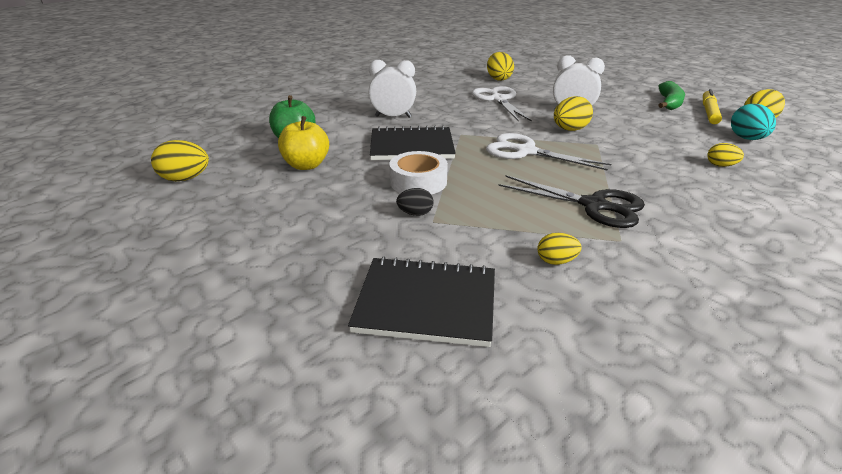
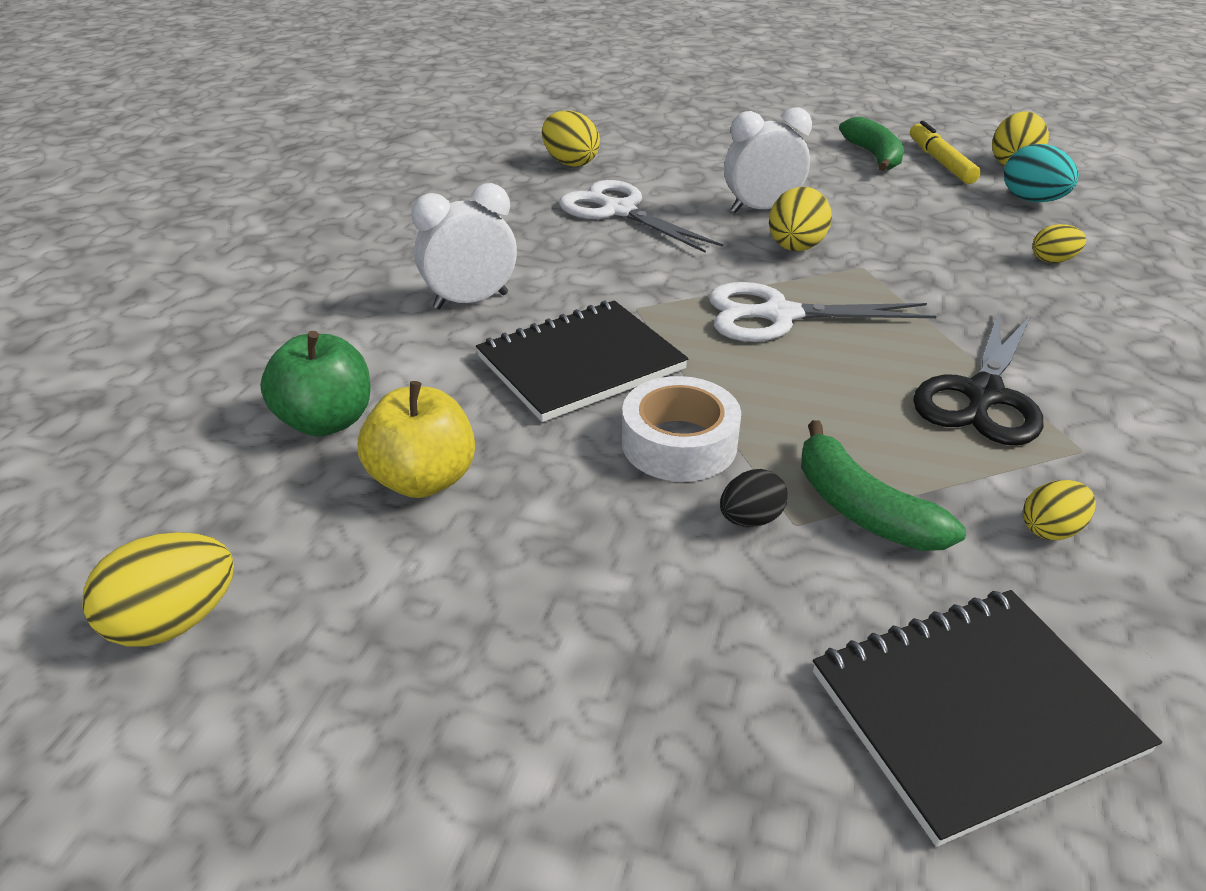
camera: 30 degrees left, 5 degrees up
black scissors [499,175,645,228] -> black scissors turned 120 degrees clockwise [913,311,1044,446]
none -> green banana [801,420,966,551]

